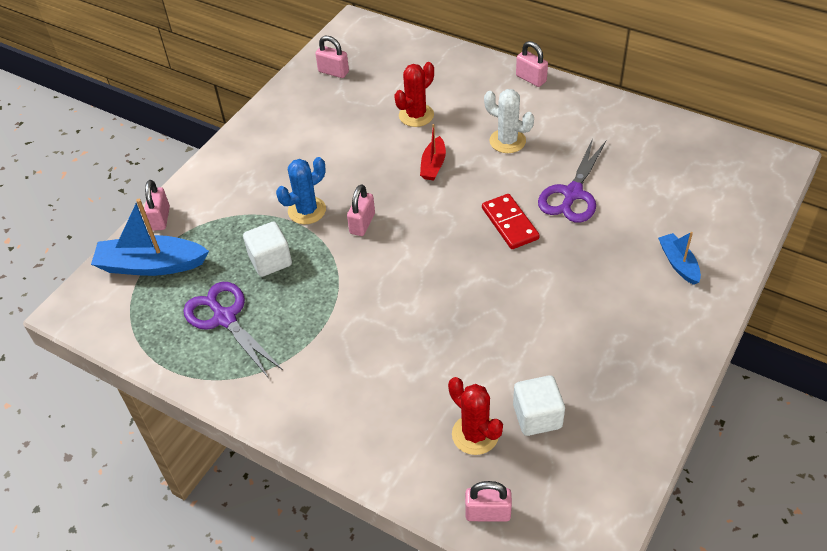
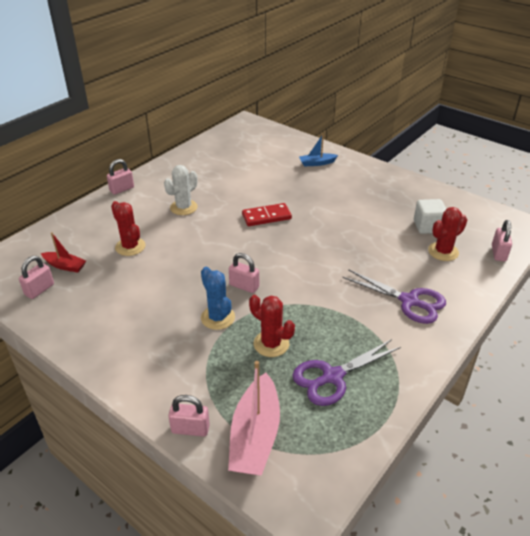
camera: 85 degrees left, 10 degrees down
blue boat [91,199,209,276] -> pink boat [228,361,280,476]
white cube [243,221,292,277] -> red cactus [249,295,295,357]
red boat [420,124,446,180] -> red boat moved to [41,232,86,273]
purple scissors [538,138,606,223] -> purple scissors moved to [343,269,446,324]

